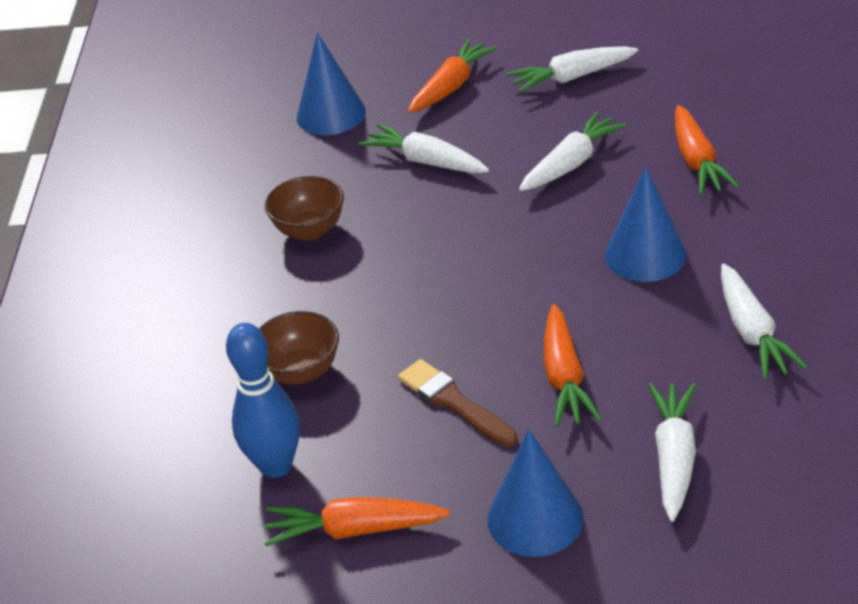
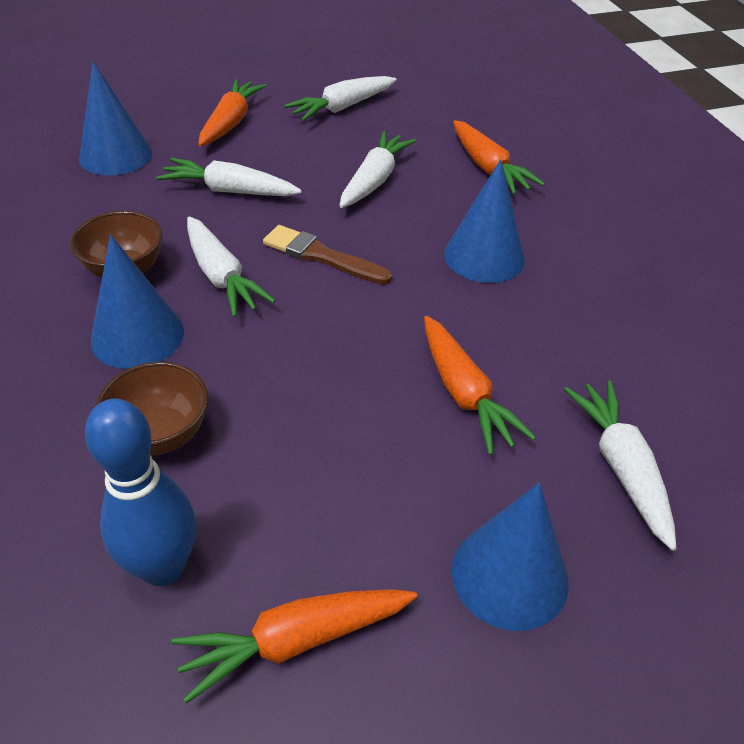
camera: 25 degrees left, 5 degrees up
brown brush [398,359,517,447] -> brown brush moved to [263,225,392,285]
white carrot [721,263,808,379] -> white carrot moved to [187,216,276,317]
none -> blue cone [91,235,184,369]

